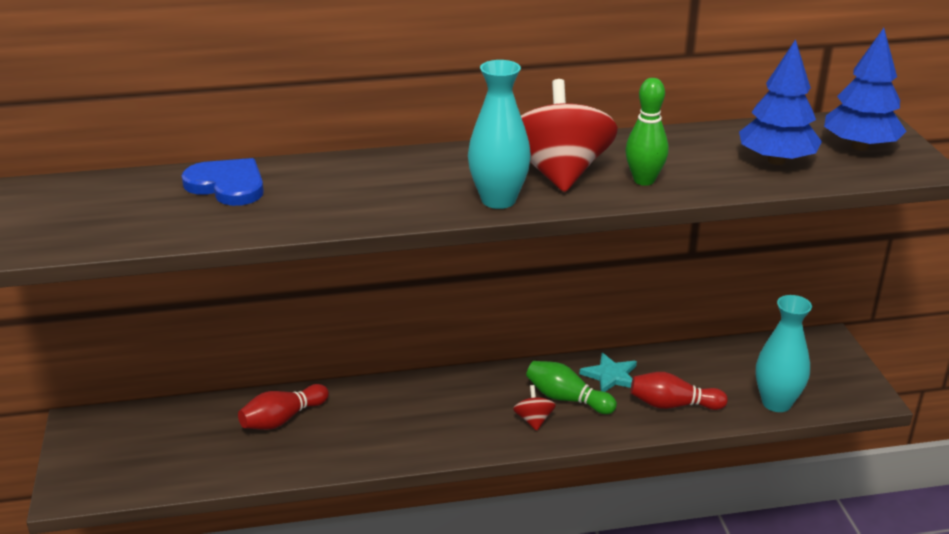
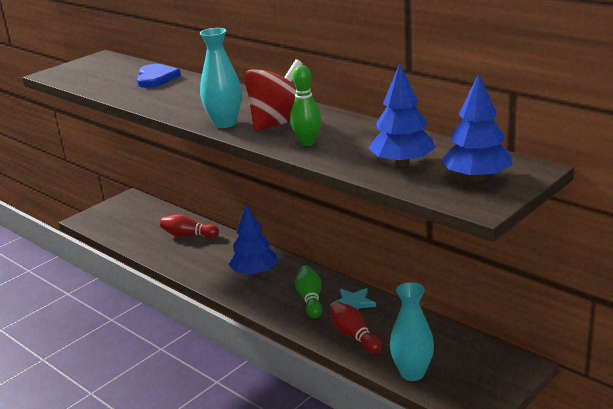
camera: 55 degrees right, 5 degrees down
red spinning top [513,385,556,431] -> none
none -> blue tree [228,205,278,276]

